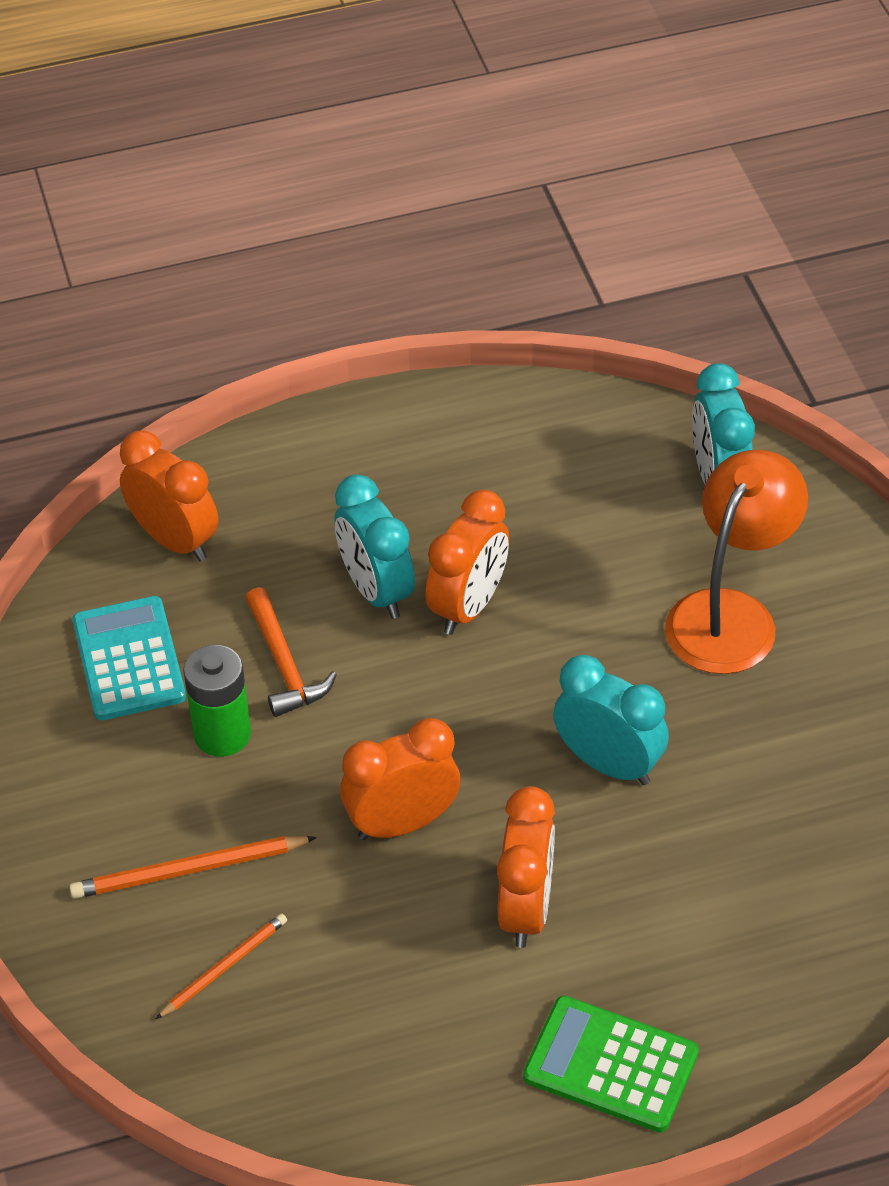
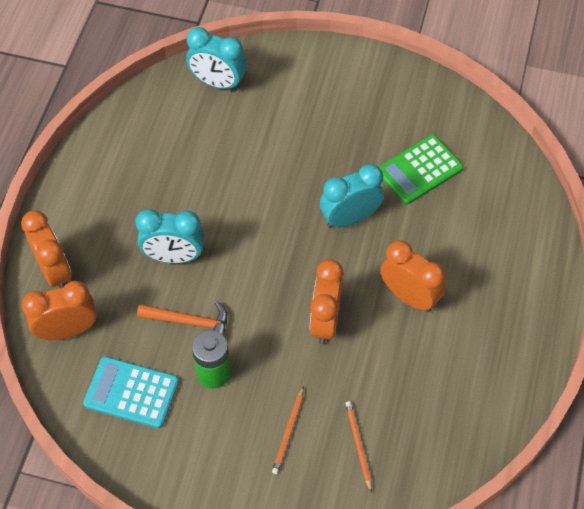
camera: 60 degrees left, 10 degrees up
orange pencil [69,836,317,899] -> orange pencil [272,386,304,474], size x0.66
orange clock [426,490,509,635] -> orange clock moved to [21,210,72,288]
green calculator [523,996,699,1132] -> green calculator moved to [378,135,463,205]
orange lamp [665,450,808,674] -> none

